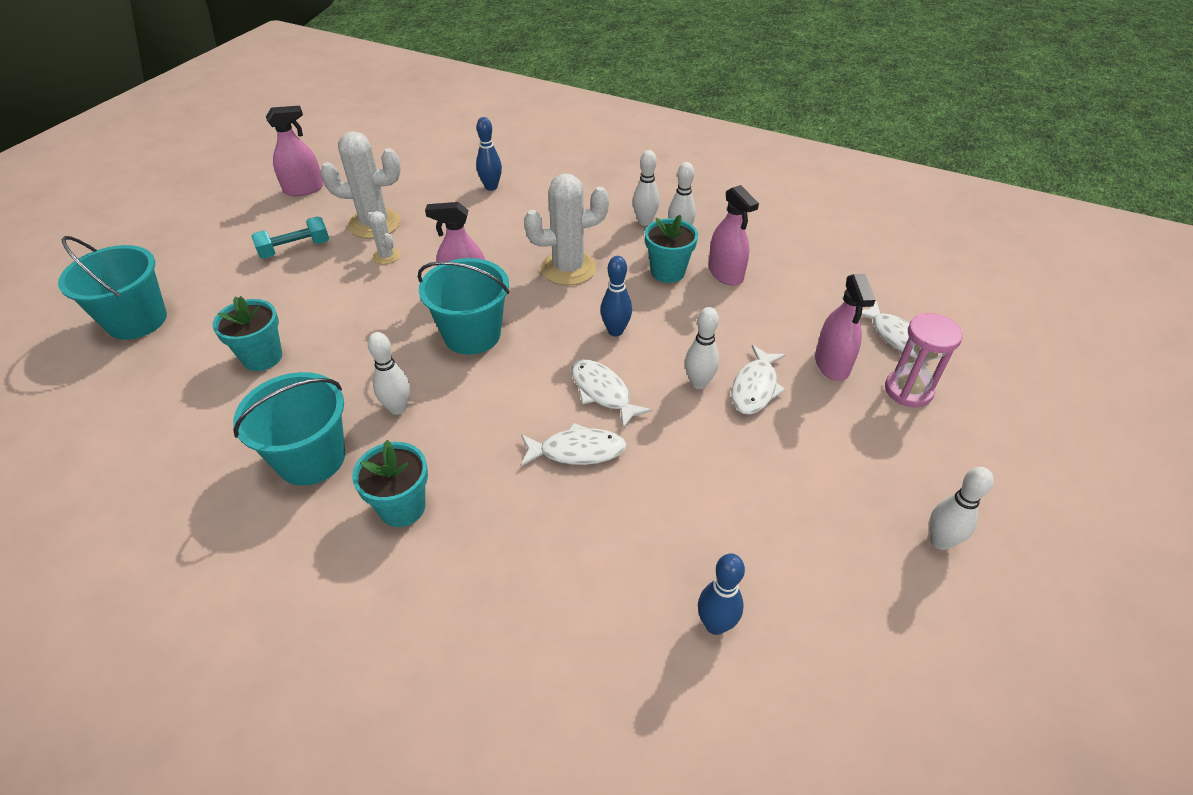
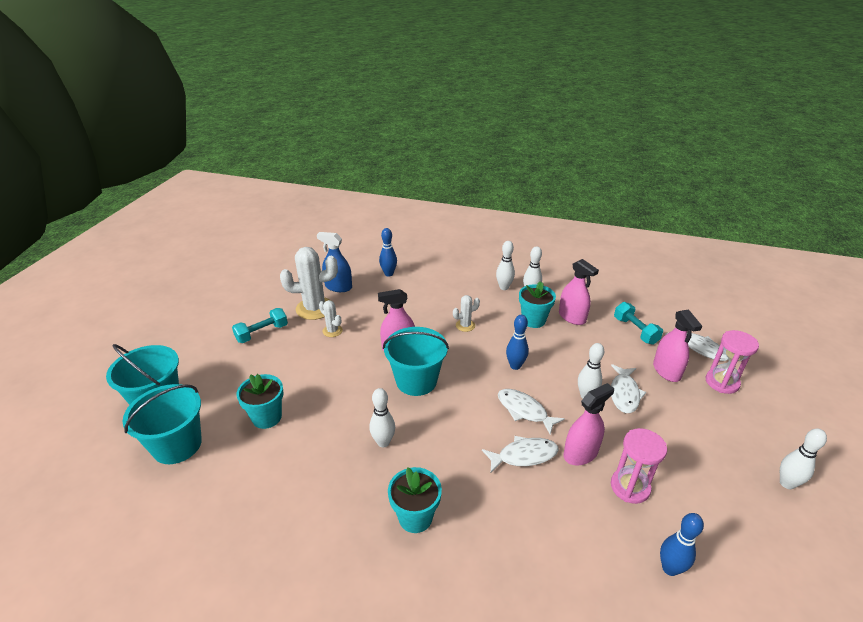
camera: 10 degrees left, 10 degrees down
turquoise bucket [233,372,345,486] -> turquoise bucket moved to [123,384,202,464]
pink spray bottle [266,106,324,196] -> pink spray bottle moved to [564,383,614,465]
white cactus [524,173,609,286] -> white cactus [453,295,480,332], size x0.50
none -> blue spray bottle [317,232,352,292]
none -> pink hourglass [611,428,667,504]
none -> turquoise dumbbell [614,302,663,345]

